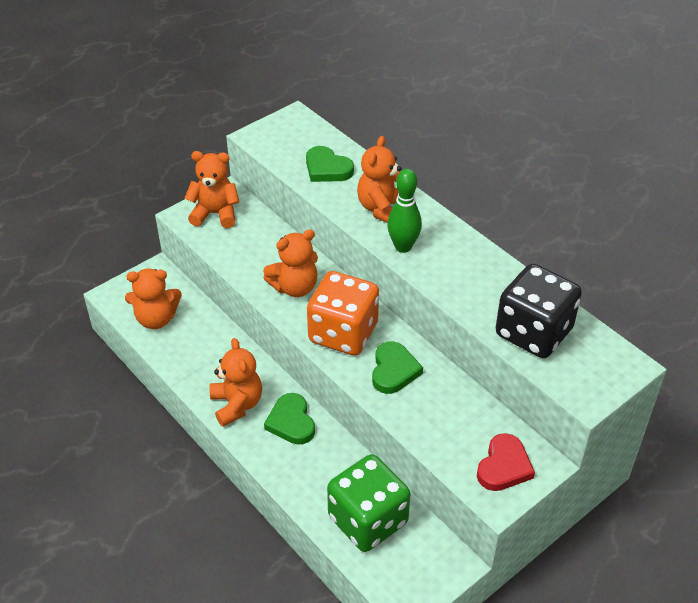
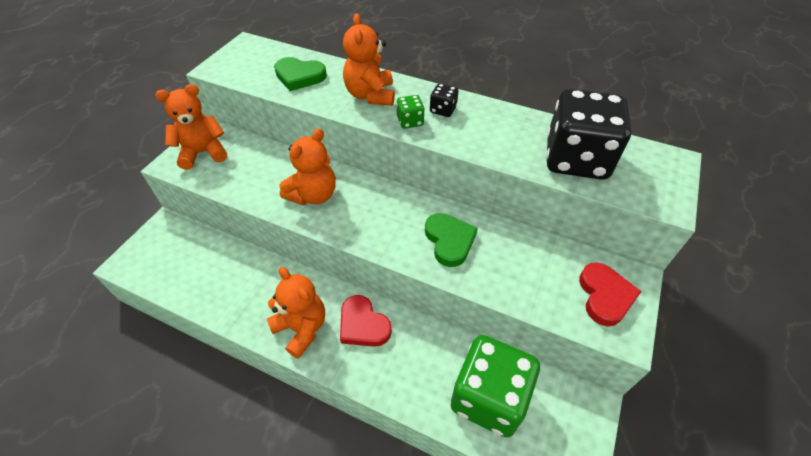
camera: 25 degrees left, 5 degrees up
orange teddy bear [125,269,182,329] -> none
green heart [264,393,315,445] -> red heart [340,295,392,347]
orange dice [307,271,379,356] -> none
green bowling pin [387,169,422,253] -> green dice [396,95,425,129]
none -> black dice [430,83,459,117]

